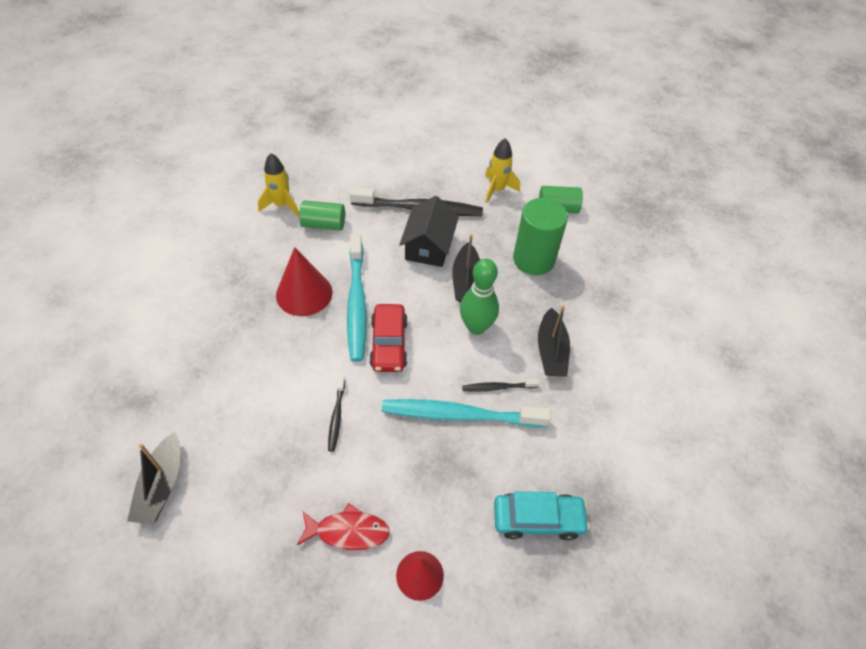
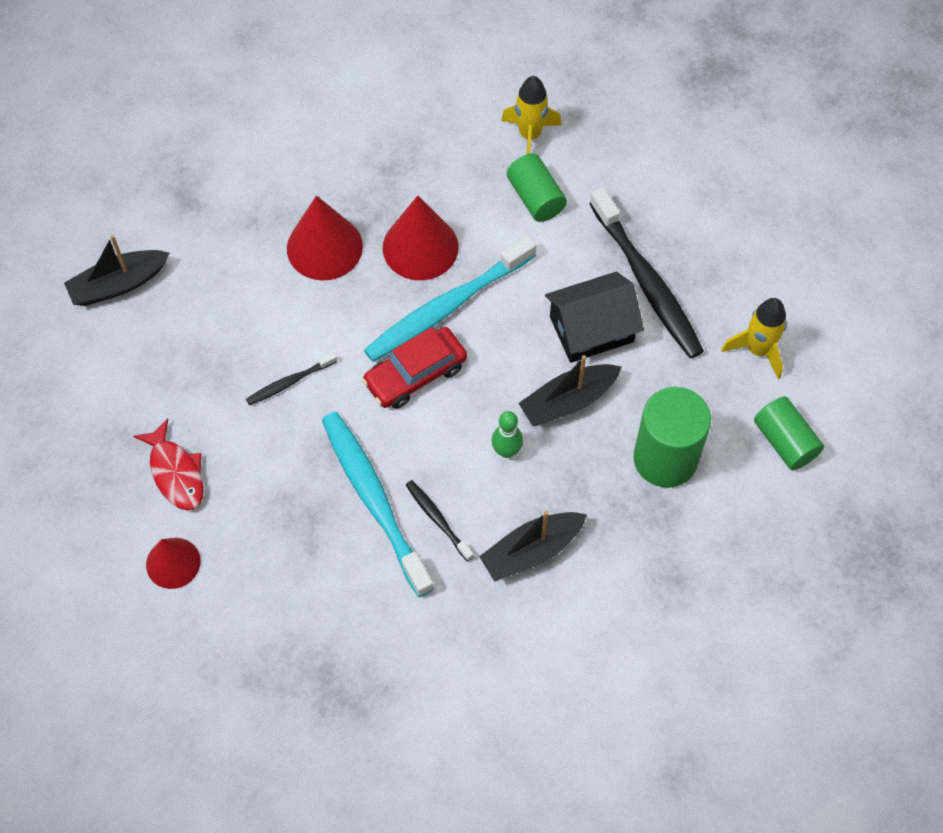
camera: 60 degrees right, 10 degrees up
green bowling pin [460,258,499,335] -> green bowling pin [492,411,523,458], size x0.59
turquoise car [494,491,590,540] -> none
none -> red cone [287,195,363,281]

